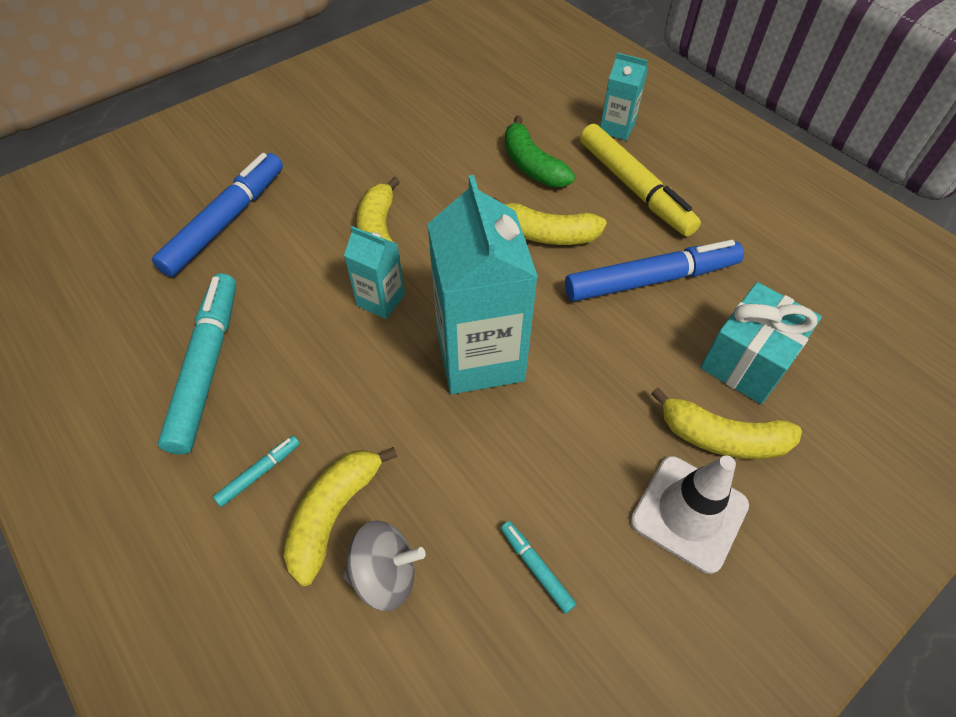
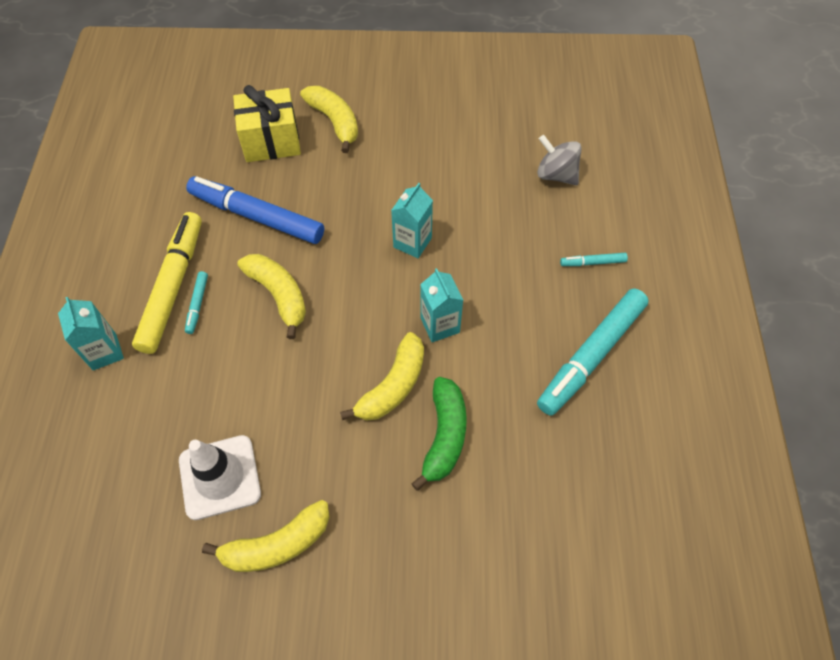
camera: 140 degrees left, 5 degrees up
blue marker [152,153,283,277] -> none
yellow banana [284,447,397,586] -> yellow banana moved to [202,500,330,572]
turquoise carton [428,175,538,394] -> turquoise carton [391,183,433,258], size x0.50
turquoise marker [501,521,576,614] -> turquoise marker moved to [185,271,208,334]
green banana [505,116,575,187] -> green banana moved to [411,377,467,491]
white traffic cone [631,455,749,574] -> white traffic cone moved to [179,435,261,520]
turquoise gift [700,282,822,404] -> yellow gift [233,85,301,162]

